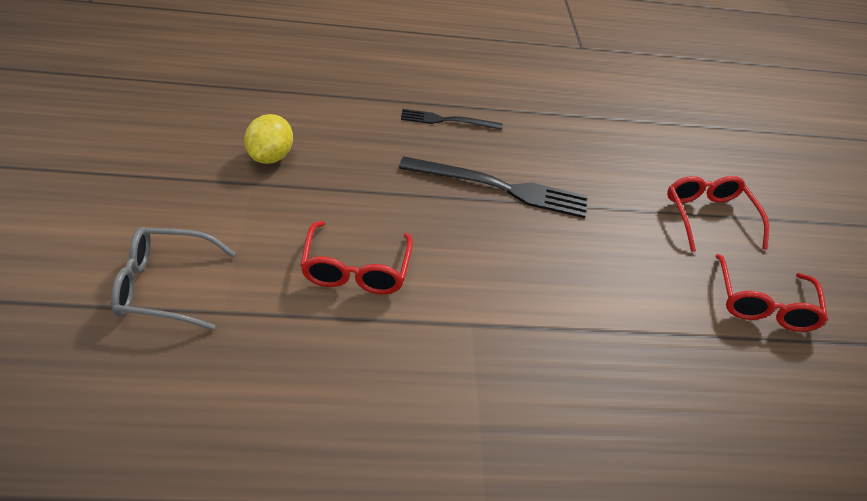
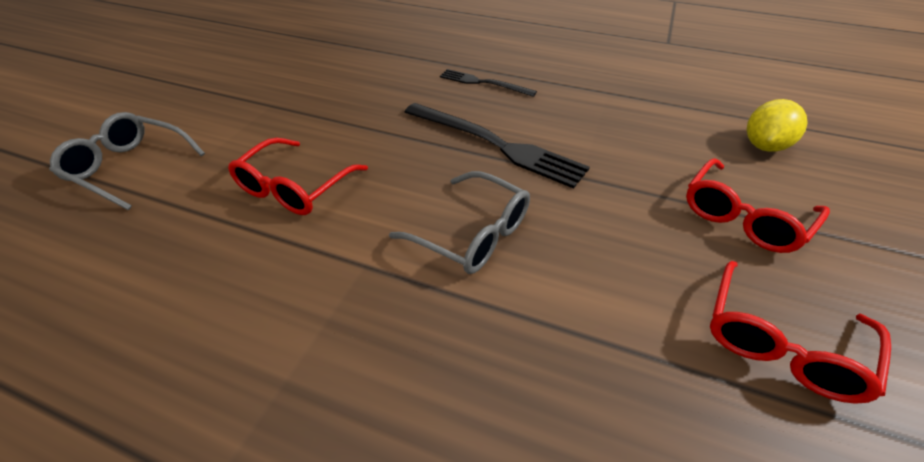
camera: 30 degrees right, 0 degrees up
yellow lemon [244,114,293,164] -> yellow lemon moved to [747,99,808,152]
red glasses [667,176,769,252] -> red glasses turned 150 degrees counterclockwise [686,158,830,253]
none -> grey glasses [389,171,530,274]

